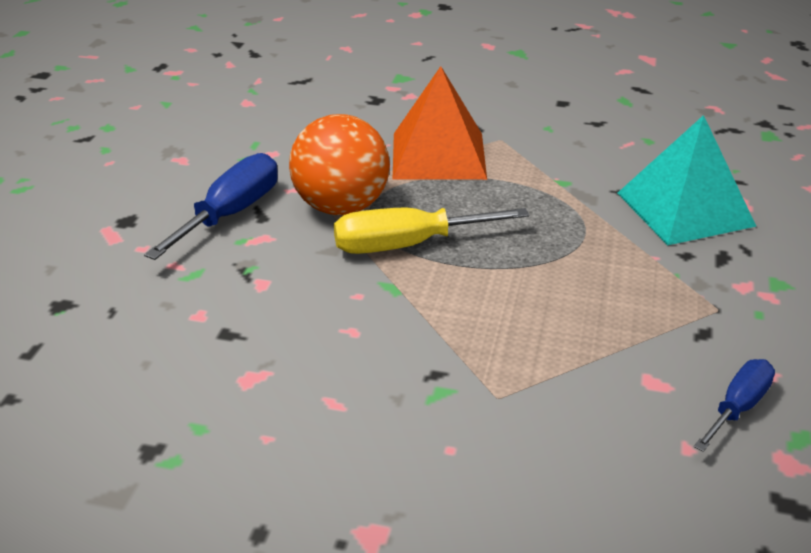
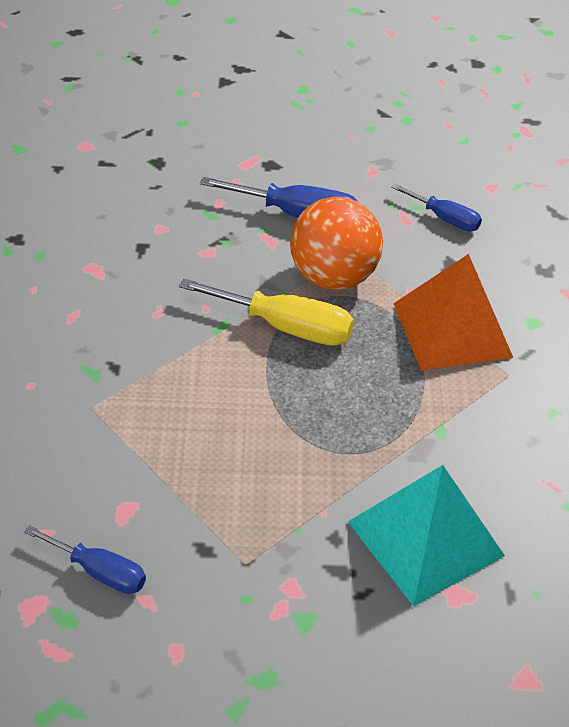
camera: 75 degrees right, 10 degrees up
yellow screwdriver [334,207,529,254] -> yellow screwdriver turned 135 degrees clockwise [179,279,354,346]
none -> blue screwdriver [391,184,482,231]

